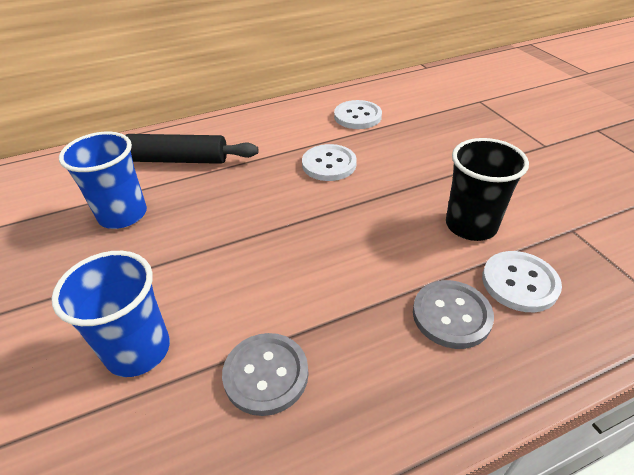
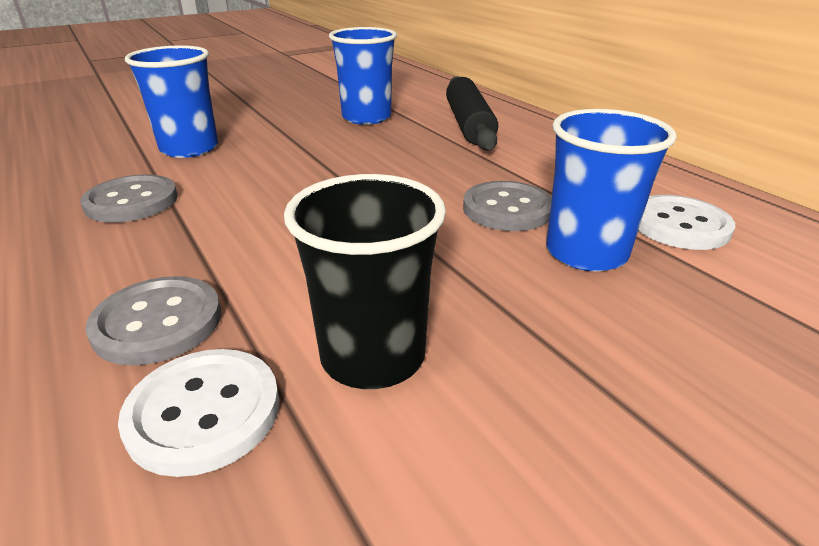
camera: 80 degrees right, 10 degrees down
white button [302,144,357,181] -> grey button [463,181,552,231]
none -> blue cup [546,109,677,271]

